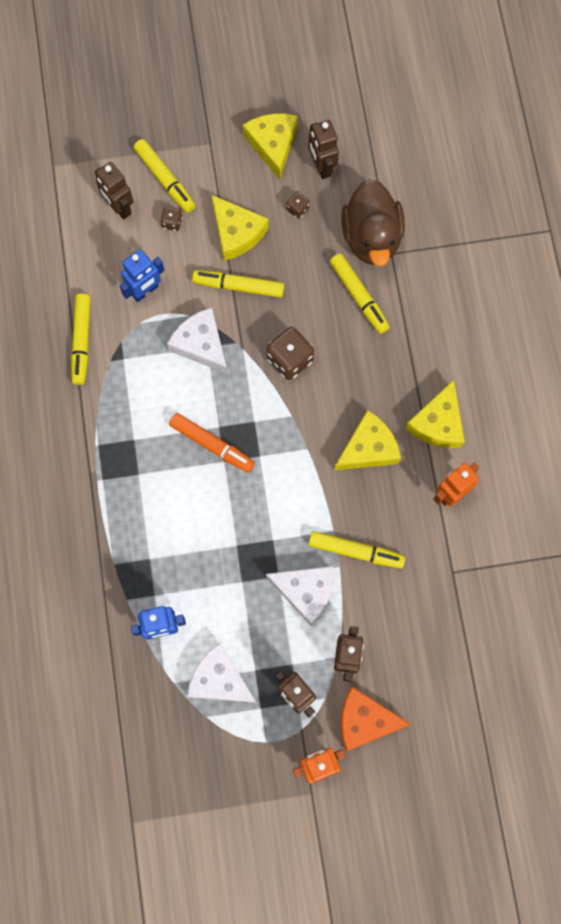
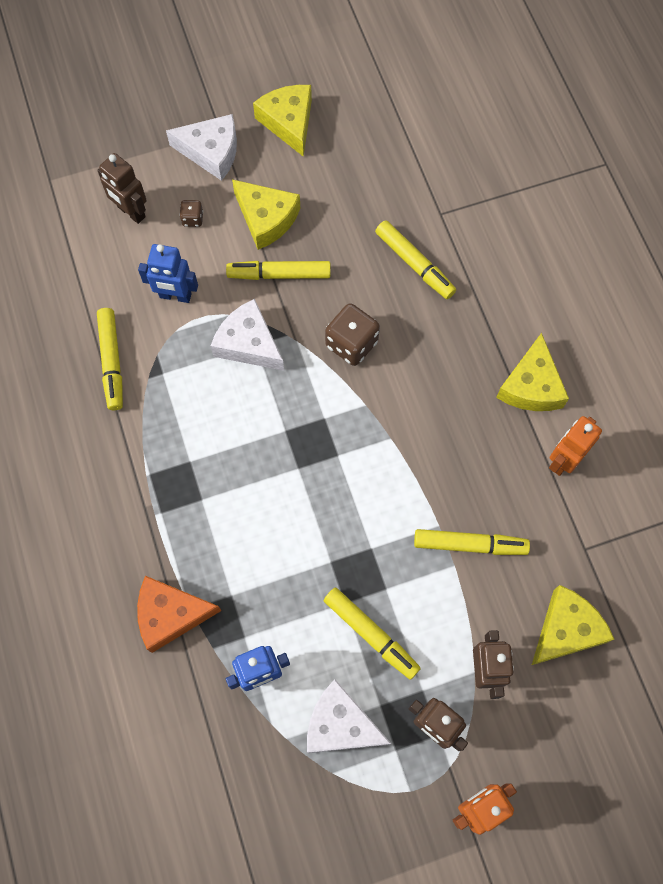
camera: 10 degrees left, 5 degrees down
blue robot [119,249,165,302] -> blue robot turned 60 degrees clockwise [138,244,198,303]
yellow marker [133,139,196,213] -> yellow marker moved to [323,587,421,680]
orange marker [169,413,255,473] -> none
white cheese [266,566,333,626] -> white cheese moved to [166,114,237,181]
brown dice [286,191,310,219] -> none
brown robot [308,120,339,179] -> none
yellow cheese [335,410,401,470] -> yellow cheese moved to [532,585,614,665]
brown duck [341,179,405,267] -> none
orange cheese [341,687,411,751] -> orange cheese moved to [137,576,221,653]

